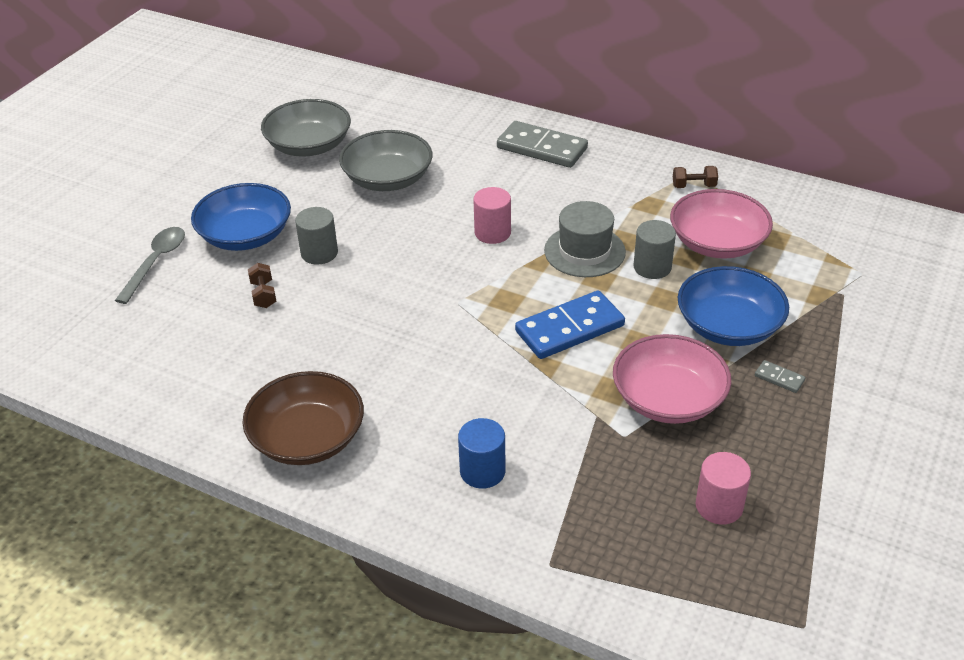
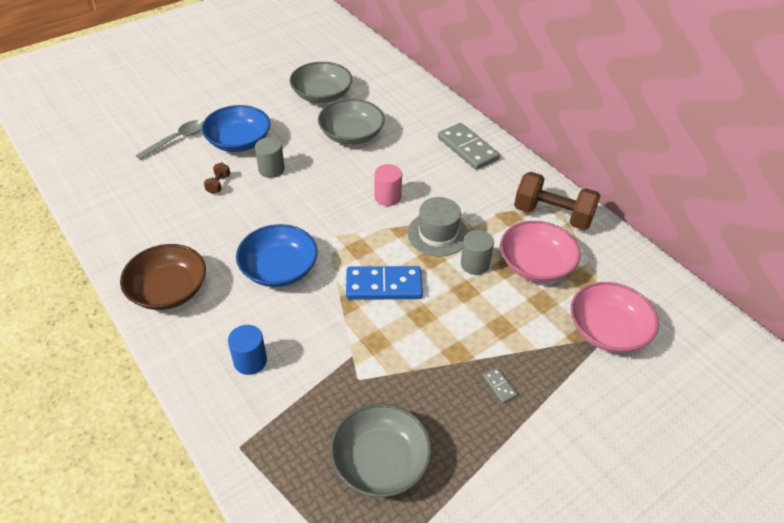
camera: 25 degrees right, 5 degrees up
pink bowl [613,334,731,424] -> pink bowl moved to [571,282,659,353]
brown dumbbell [673,166,718,188] -> brown dumbbell [514,172,600,230], size x2.32
blue bowl [678,266,789,346] -> blue bowl moved to [236,224,318,287]
pink cylinder [696,452,751,525] -> grey bowl [330,404,432,497]

